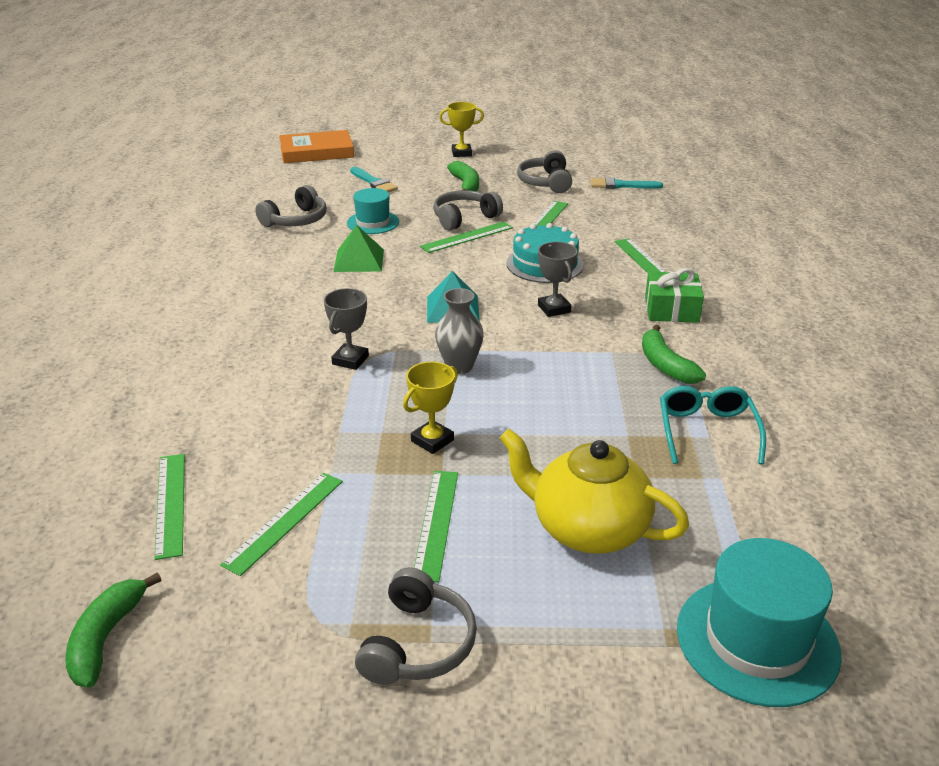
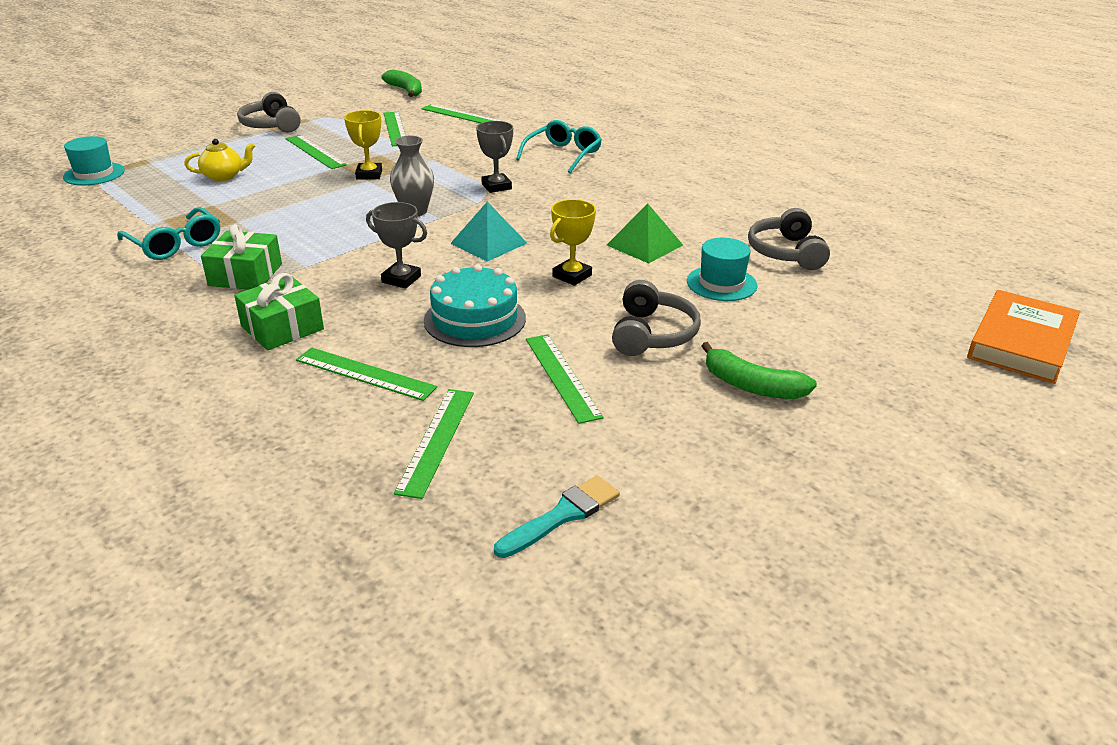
camera: 135 degrees right, 0 degrees up
turquoise brush [350,167,398,193] -> none
green ruler [420,221,513,253] -> green ruler moved to [394,389,474,499]
yellow trophy [439,102,484,157] -> yellow trophy moved to [550,199,596,286]
yellow teapot [500,429,689,554] -> yellow teapot [184,139,255,181], size x0.52
grey headphones [517,151,572,193] -> none
green banana [642,324,706,384] -> green gift [201,224,282,290]
turquoise hat [677,538,842,707] -> turquoise hat [63,136,125,185], size x0.61
none -> turquoise glasses [516,120,602,173]

